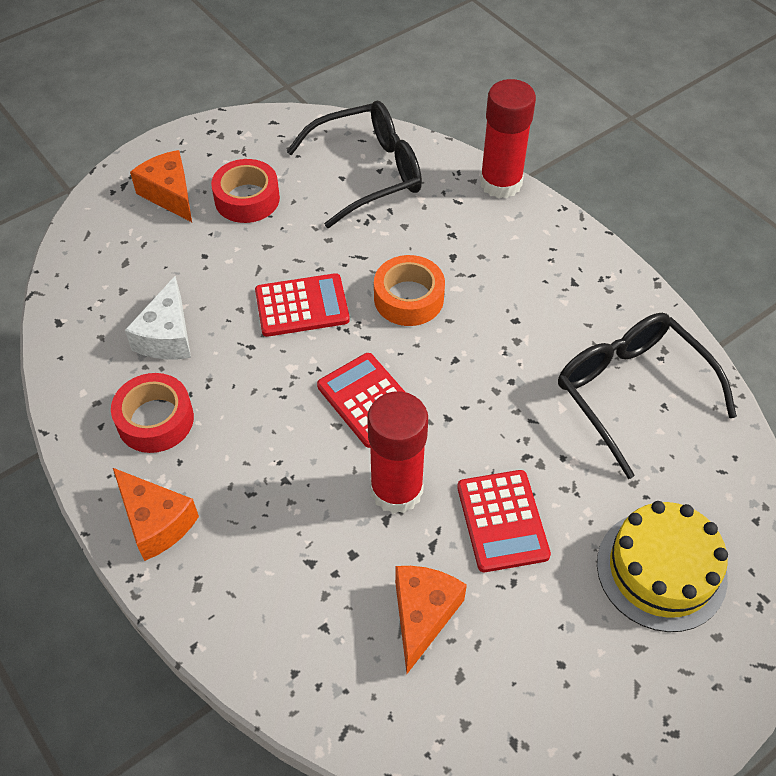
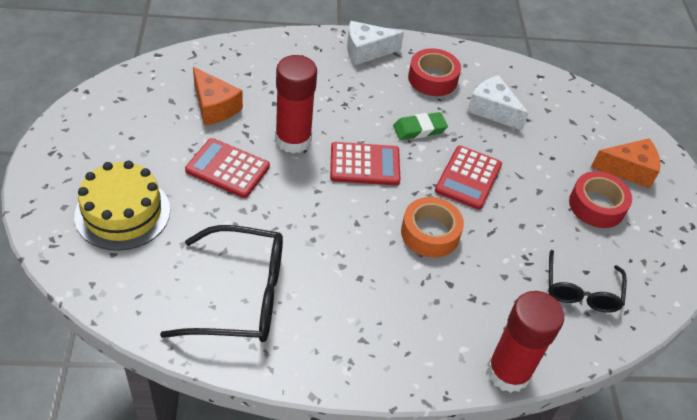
camera: 120 degrees right, 5 degrees down
orange cheese [113,468,199,561] -> white cheese [347,21,404,65]
black glasses [286,101,422,228] -> black glasses [548,250,627,312], size x0.63
none -> green eraser [393,112,448,140]

